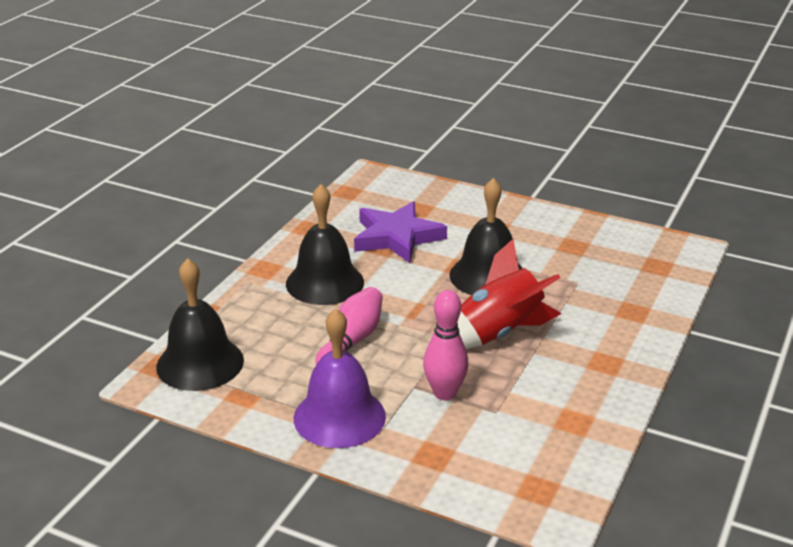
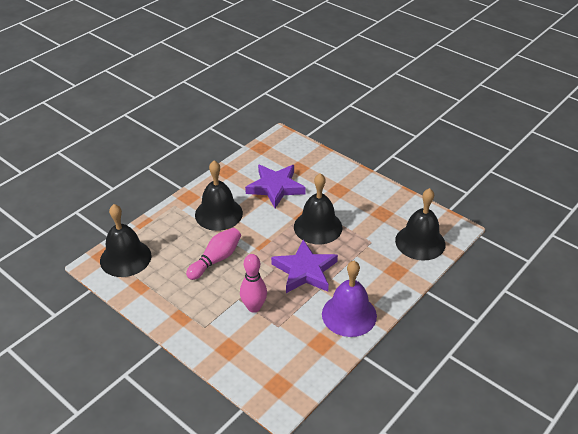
camera: 15 degrees right, 10 degrees up
purple bell [294,308,386,448] -> purple bell moved to [322,261,377,337]
red rocket [457,239,561,349] -> purple star [271,240,338,293]
none -> black bell [395,188,445,261]

